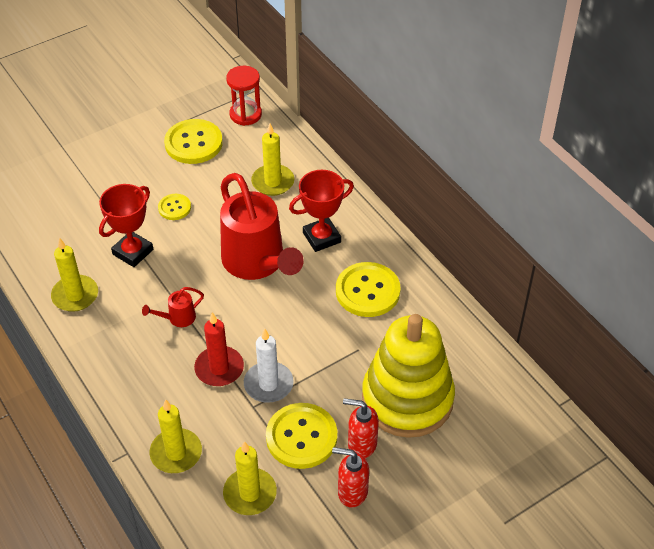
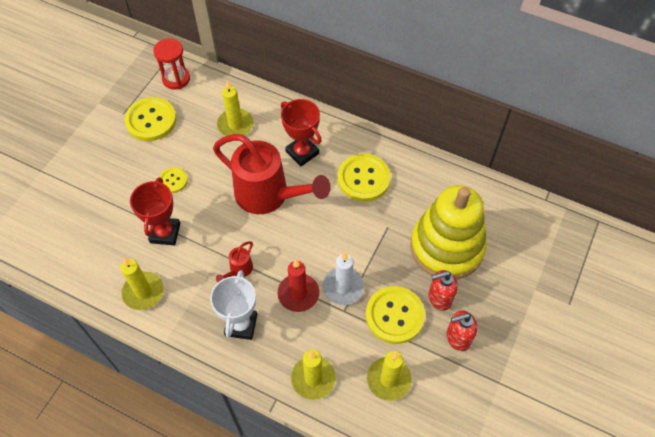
camera: 30 degrees left, 10 degrees up
red trophy [289,170,354,252] -> red trophy turned 75 degrees counterclockwise [281,99,322,167]
none -> white trophy [210,270,257,340]

